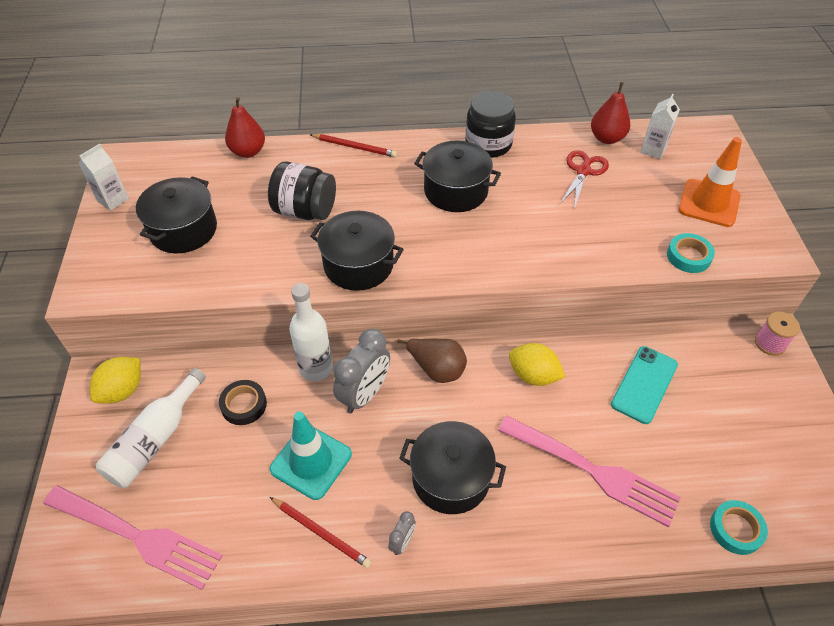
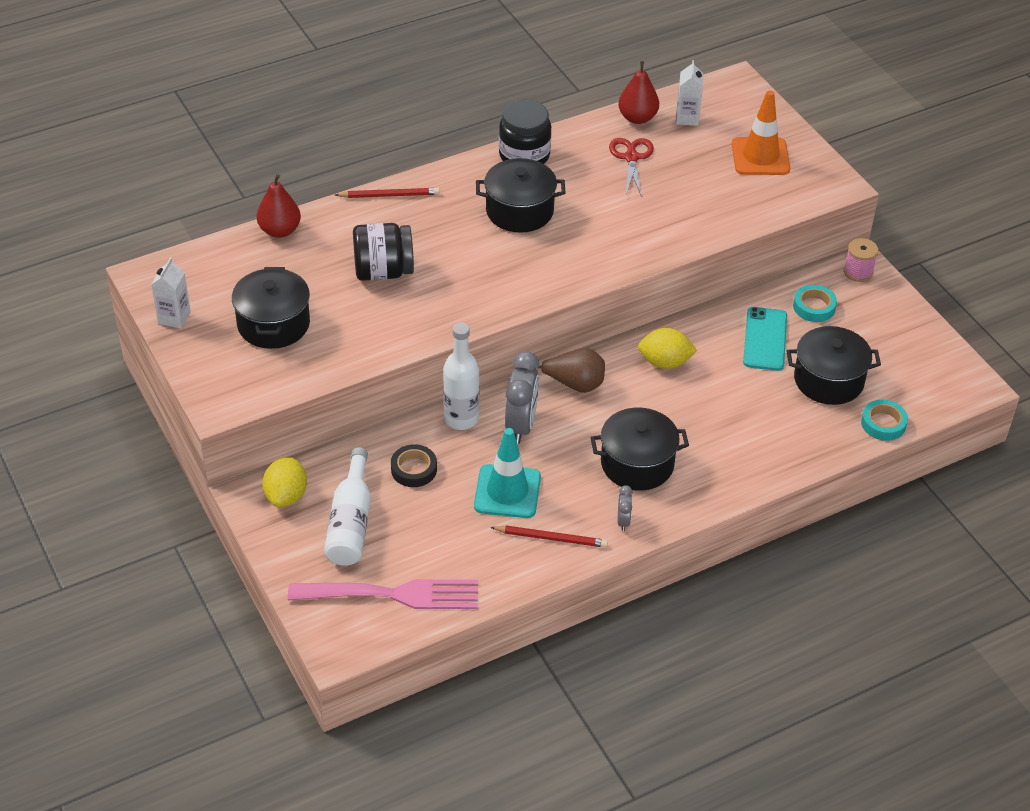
camera: 25 degrees left, 5 degrees down
black pot [310,211,404,291] -> black pot moved to [787,326,881,405]
pink fork [498,416,681,527] -> none
turquoise tape [667,233,715,273] -> turquoise tape moved to [793,285,837,322]

